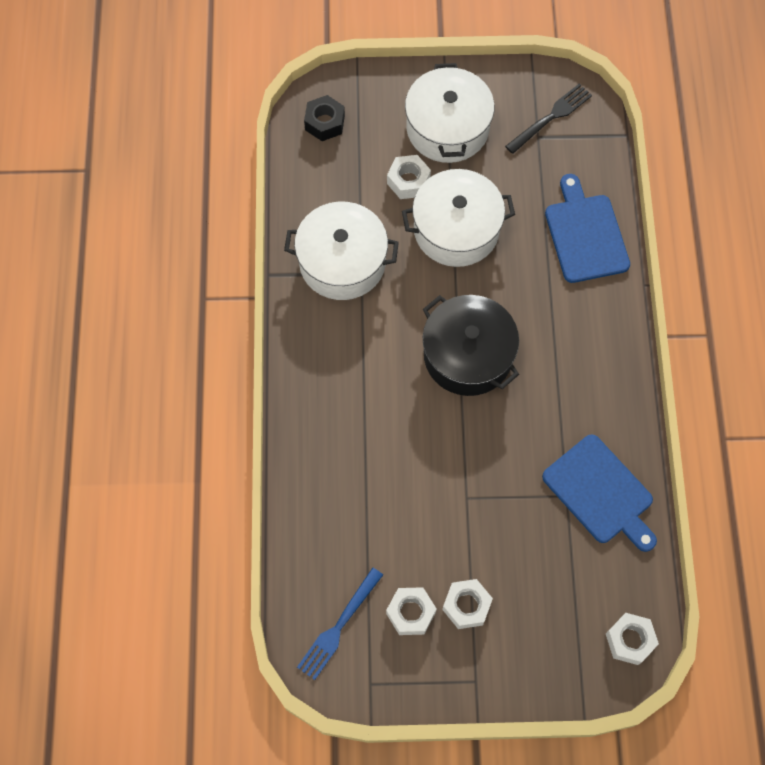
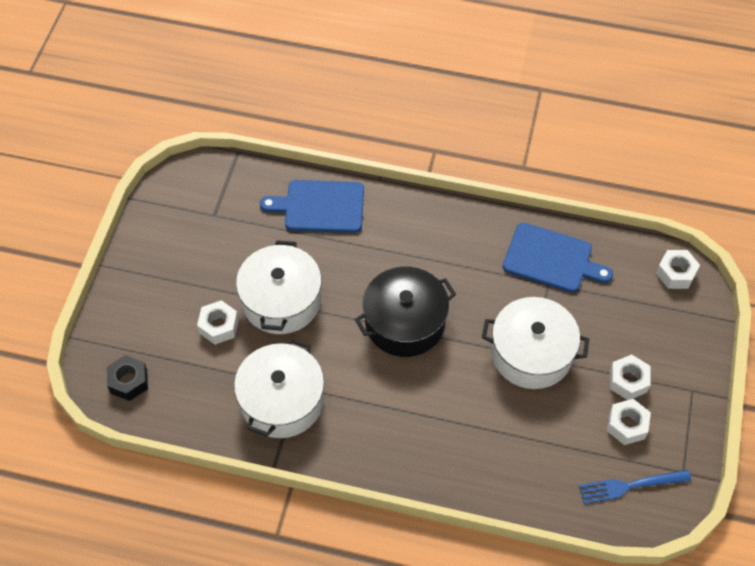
camera: 75 degrees left, 10 degrees down
blue fork [297,568,383,680] -> blue fork turned 120 degrees clockwise [579,470,691,504]
white pot [405,63,495,163] -> white pot moved to [482,297,589,389]
black fork [505,84,592,154] -> none
blue cutting board [542,434,657,552] -> blue cutting board turned 45 degrees clockwise [503,223,613,293]

